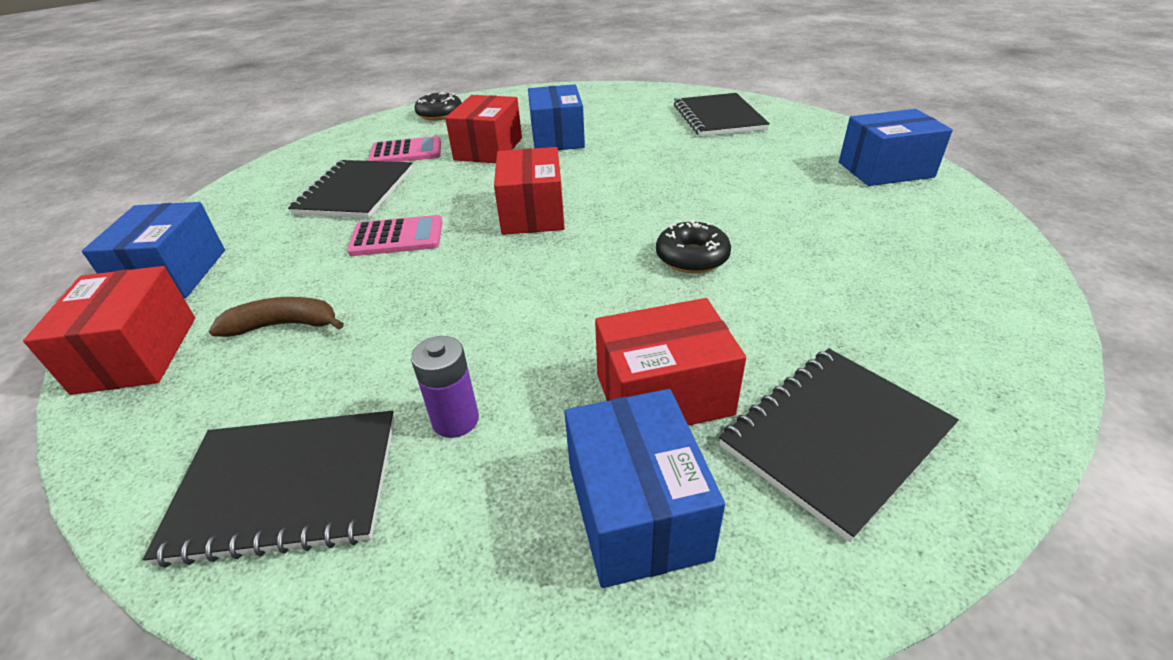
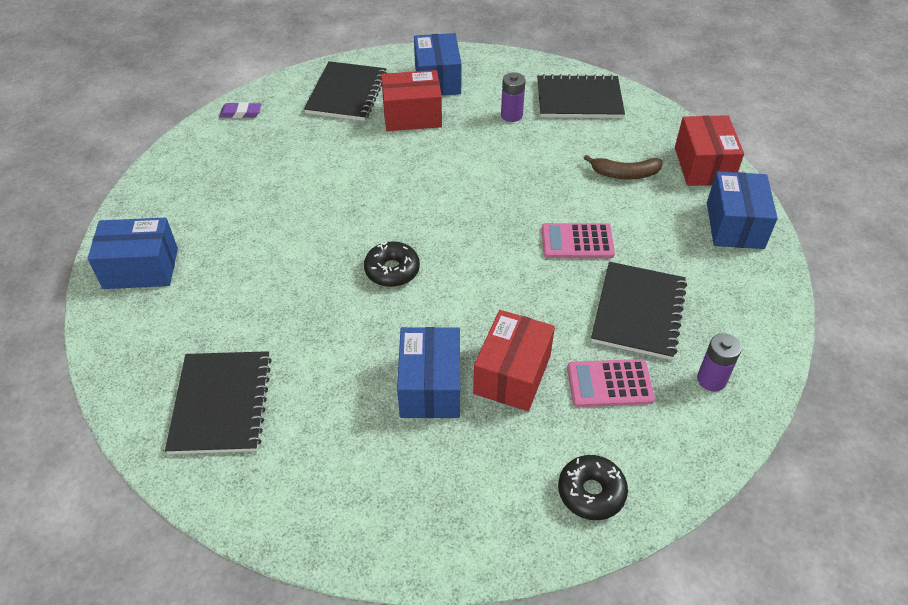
camera: 175 degrees left, 10 degrees up
red box [494,147,565,235] -> none
black donut [656,220,731,273] -> black donut moved to [364,241,420,287]
black notebook [719,348,959,542] -> black notebook turned 45 degrees counterclockwise [304,61,387,121]
none -> purple eraser [219,102,261,118]
none -> purple battery [697,333,742,392]

